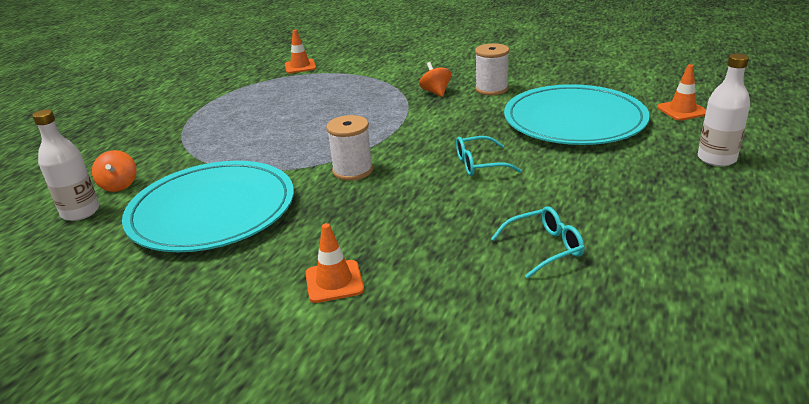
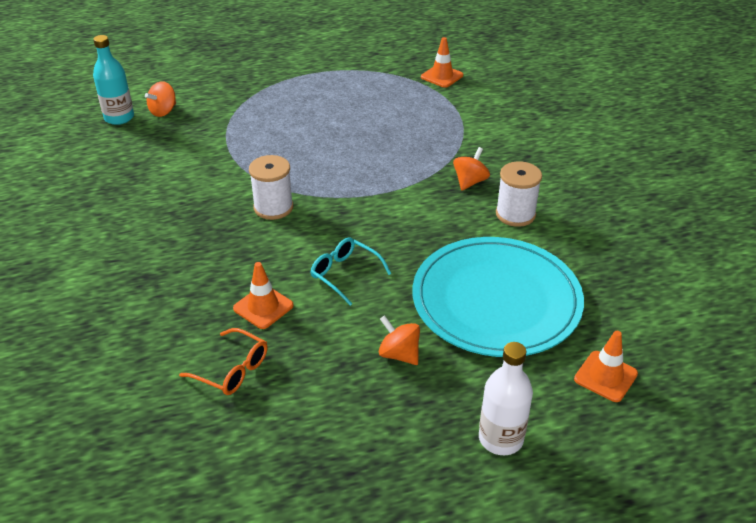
camera: 50 degrees right, 10 degrees up
white bottle [32,109,99,221] -> turquoise bottle [93,35,134,125]
turquoise plate [122,161,294,252] -> none
orange traffic cone [305,223,364,303] -> orange traffic cone moved to [233,262,294,329]
turquoise glasses [491,206,584,279] -> orange glasses [179,328,268,395]
none -> orange spinning top [379,315,420,365]

